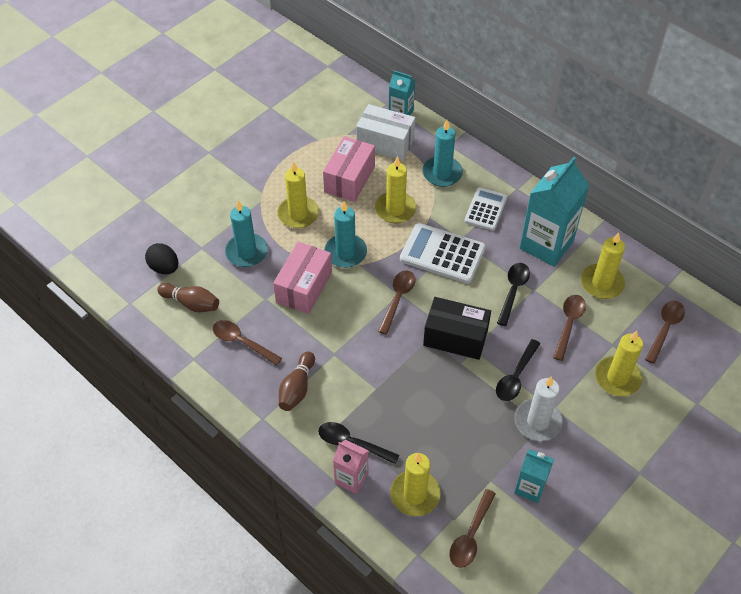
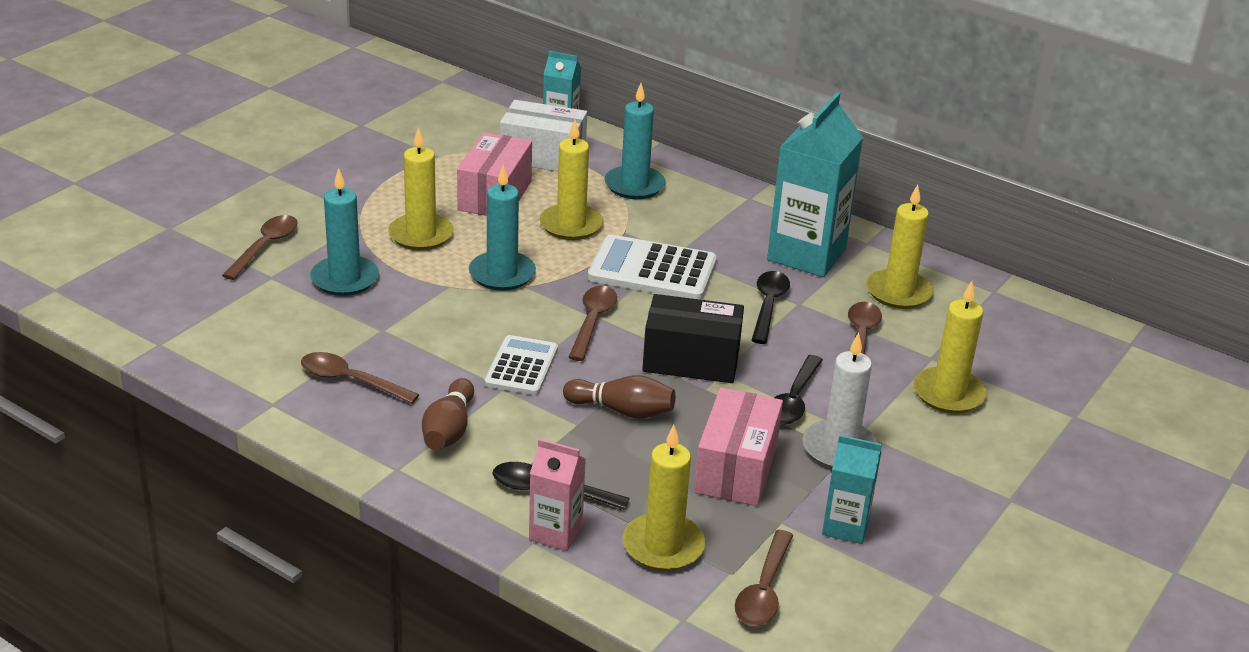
camera: 10 degrees left, 20 degrees down
black egg [145,243,178,274] -> none
brown bowling pin [157,283,219,312] -> brown bowling pin moved to [563,375,675,419]
pink box [273,242,332,314] -> pink box moved to [694,388,783,506]
white calculator [464,187,507,231] -> white calculator moved to [484,335,558,395]
brown spoon [645,301,685,364] -> brown spoon moved to [222,215,298,280]

